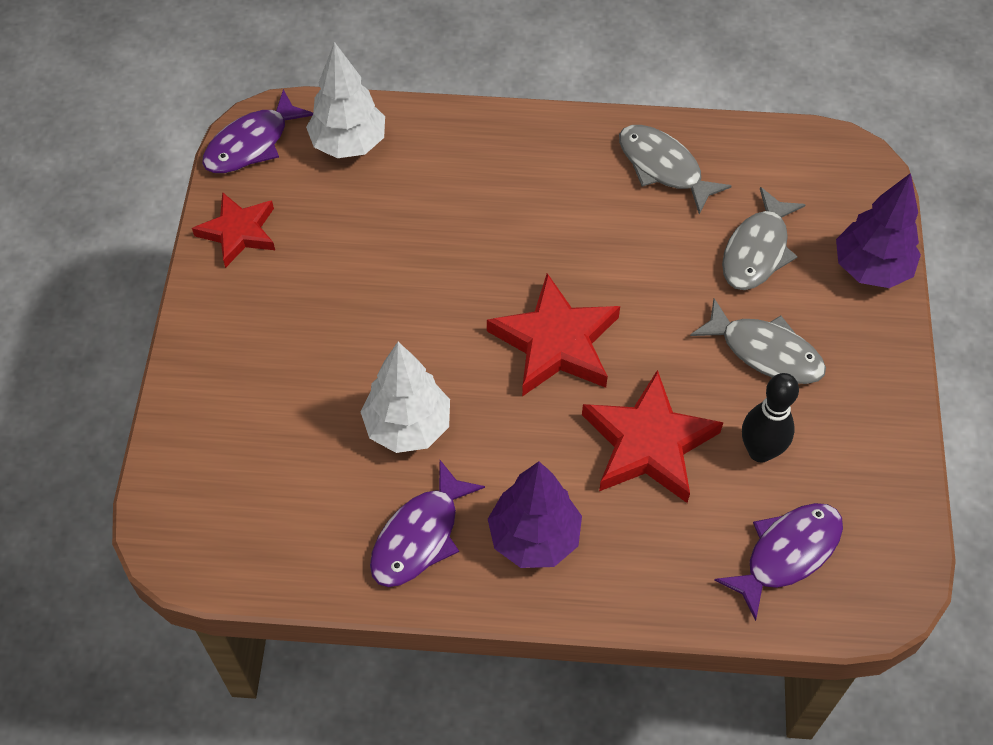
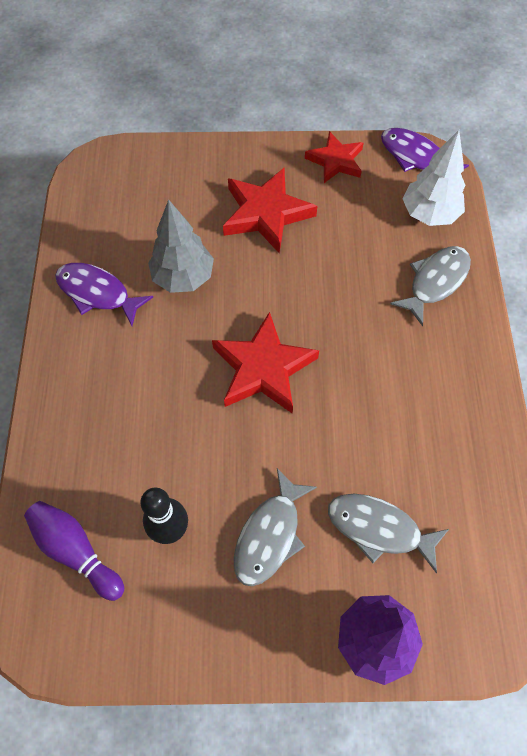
camera: 85 degrees right, 5 degrees up
white tree [361,342,450,453] -> grey tree [148,199,214,293]
purple tree [488,462,582,568] -> none
red star [582,370,723,503] -> red star moved to [223,168,317,253]
grey fish [619,125,731,214] -> grey fish moved to [390,246,471,326]
purple fish [715,503,843,621] -> purple bowling pin [24,501,124,601]

